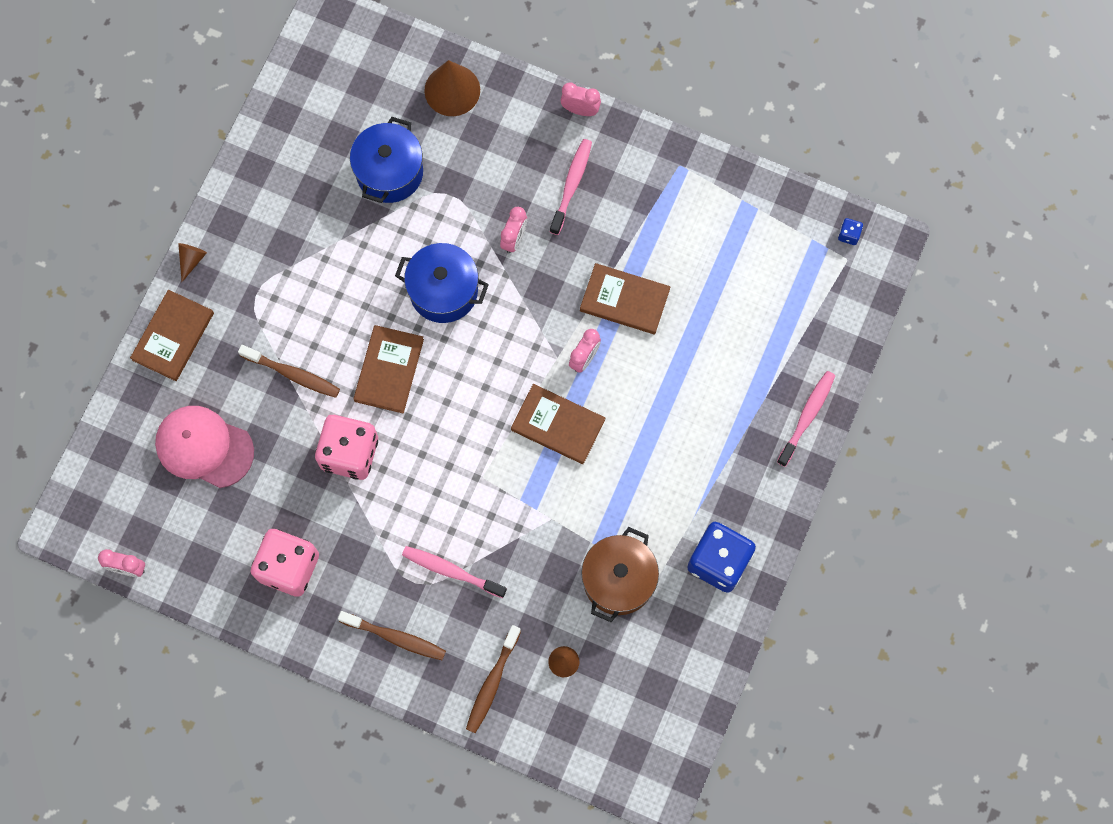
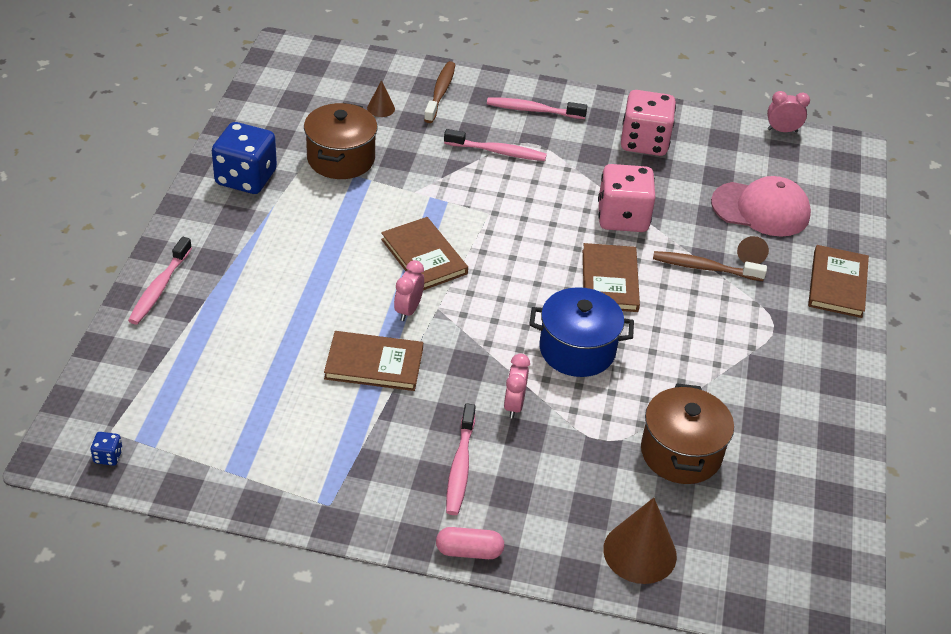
camera: 165 degrees right, 30 degrees down
brown cone [178,243,207,282] -> brown cone moved to [737,236,769,264]
brown toothbrush [338,611,446,660] -> pink toothbrush [487,97,587,119]
blue pot [350,117,423,203] -> brown pot [641,383,734,484]
brown book [511,384,605,464] -> brown book turned 45 degrees clockwise [381,217,468,290]
pink clock [560,82,601,116] -> pink capsule [436,527,504,559]

